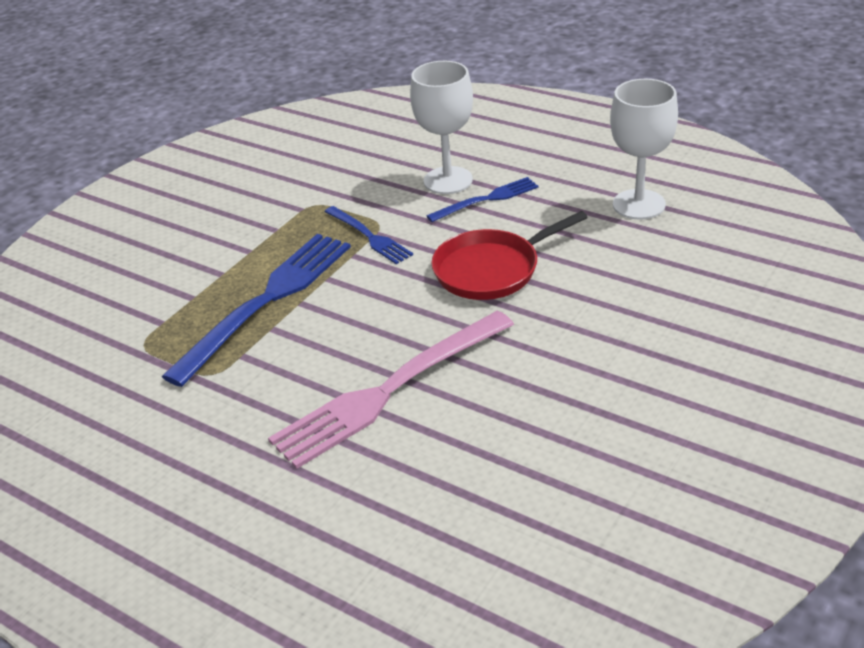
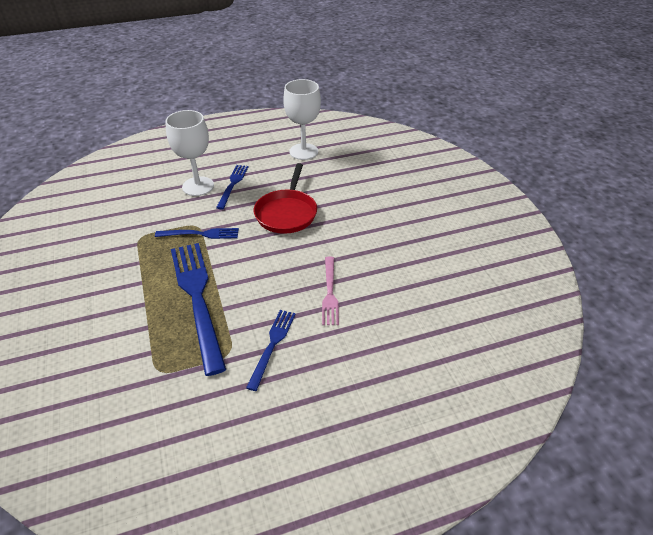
camera: 55 degrees left, 5 degrees up
pink fork [268,311,514,469] -> pink fork [322,256,339,325], size x0.53
none -> blue fork [246,310,296,391]

